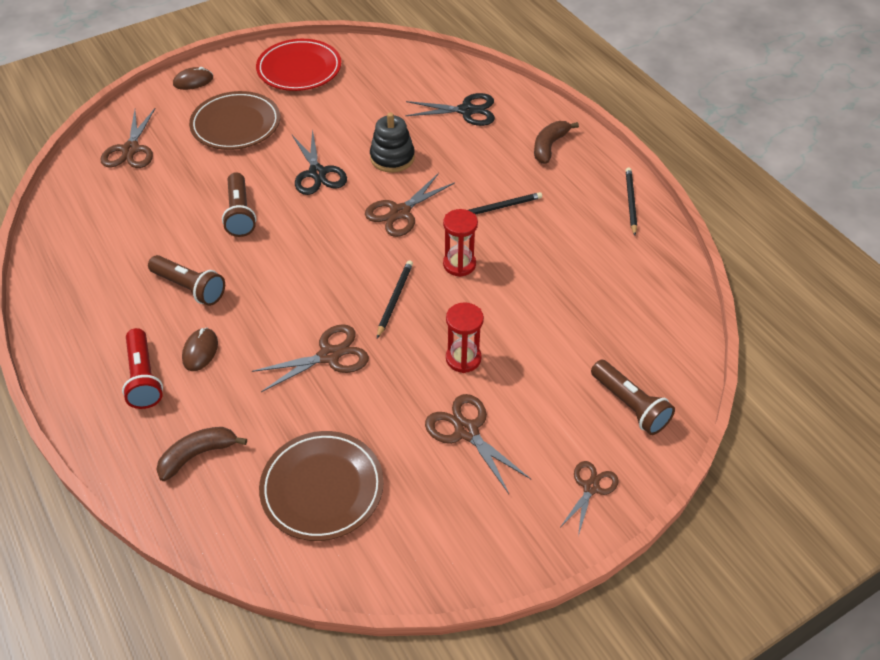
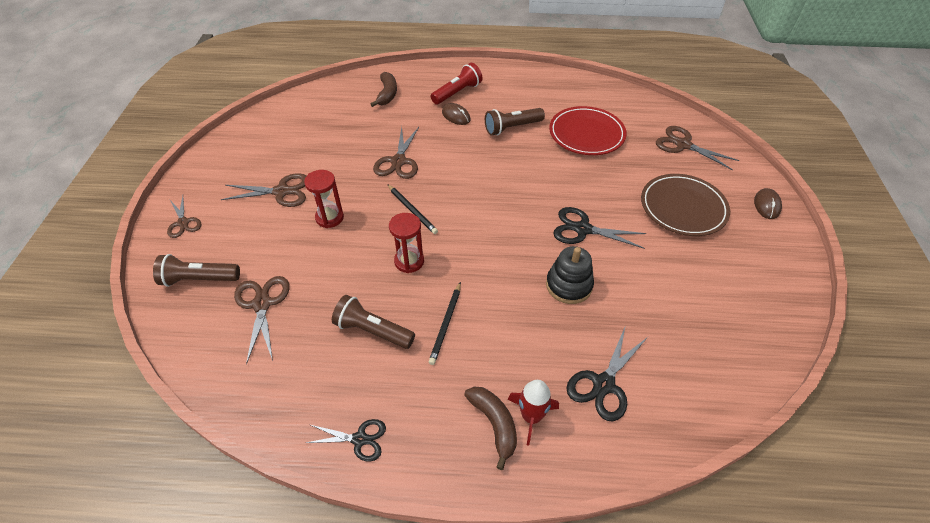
camera: 125 degrees right, 0 degrees up
red flashlight [122,328,163,409] -> red flashlight turned 120 degrees clockwise [431,63,483,105]
brown flashlight [222,172,256,237] -> brown flashlight moved to [332,295,415,349]
red plate [256,39,341,91] -> red plate moved to [549,106,627,155]
brown plate [259,431,384,541] -> none
brown scissors [365,173,455,237] -> brown scissors moved to [234,276,290,365]
black pencil [626,168,637,235] -> black scissors [306,419,386,462]
none -> red rocket [508,380,559,445]

